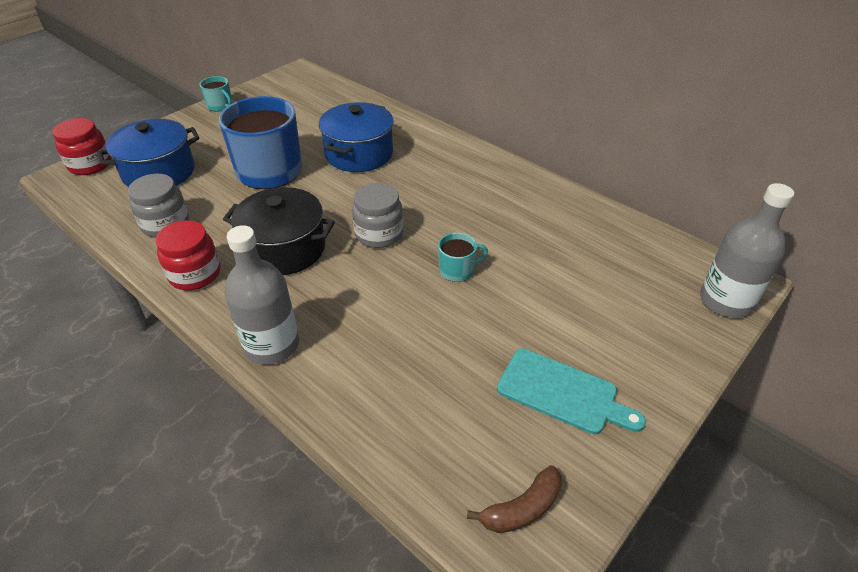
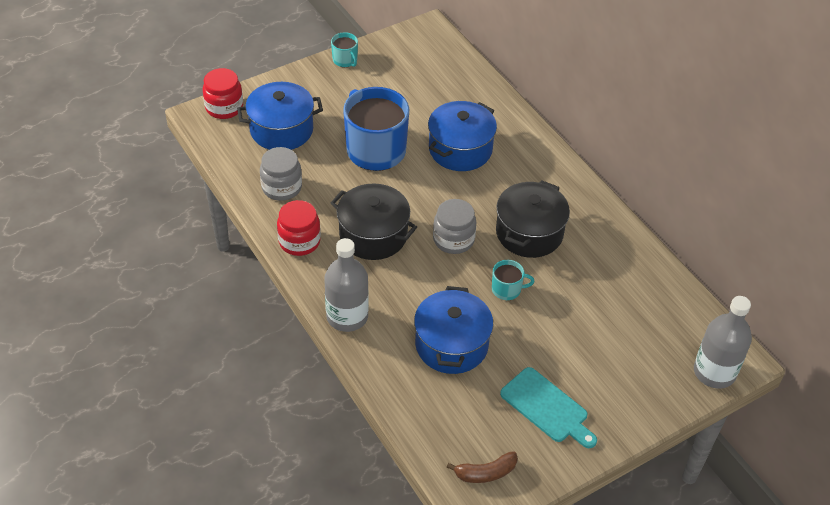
camera: 15 degrees right, 5 degrees up
none -> blue pot [414,286,493,374]
none -> black pot [496,180,570,258]

